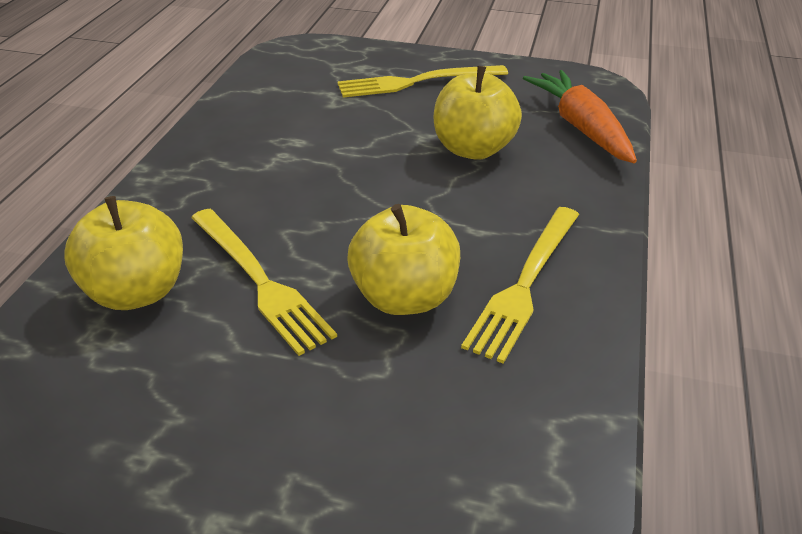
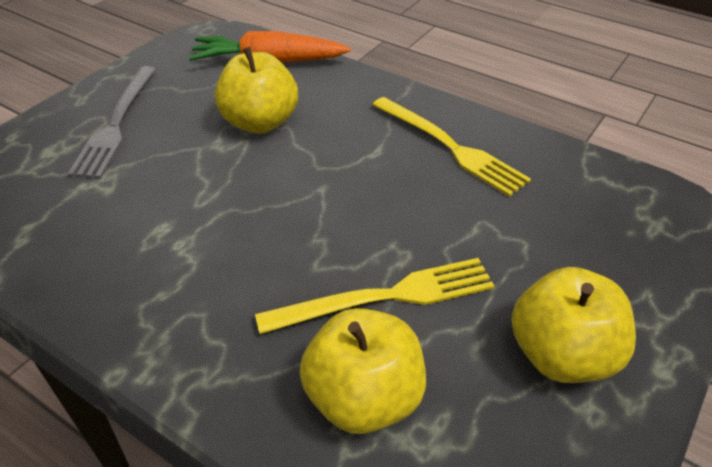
camera: 70 degrees left, 5 degrees up
yellow fork [337,65,508,98] -> grey fork [68,66,156,178]
yellow apple [347,204,460,315] -> yellow apple moved to [511,267,636,383]

